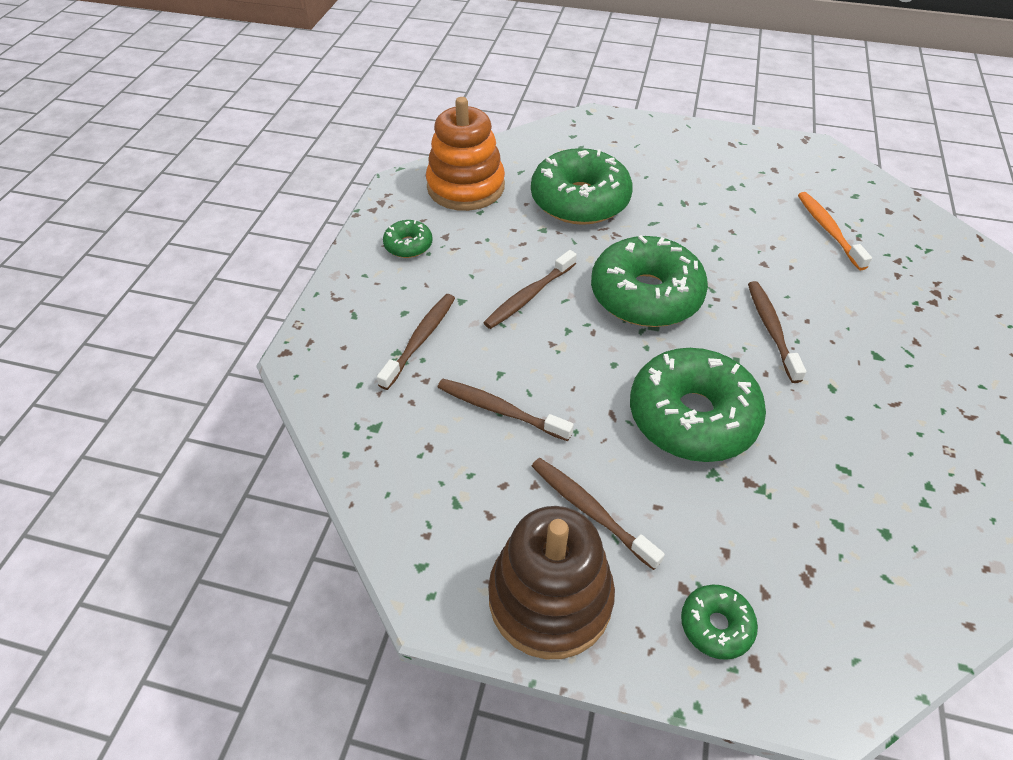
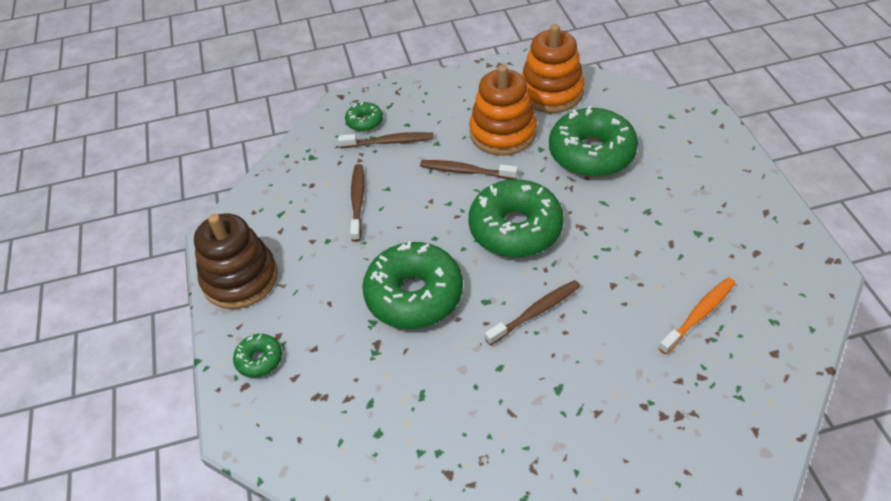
camera: 65 degrees right, 0 degrees up
green donut [383,220,433,258] -> green donut moved to [345,102,383,132]
brown toothbrush [532,458,665,570] -> none
none -> orange stacking toy [469,65,537,156]

